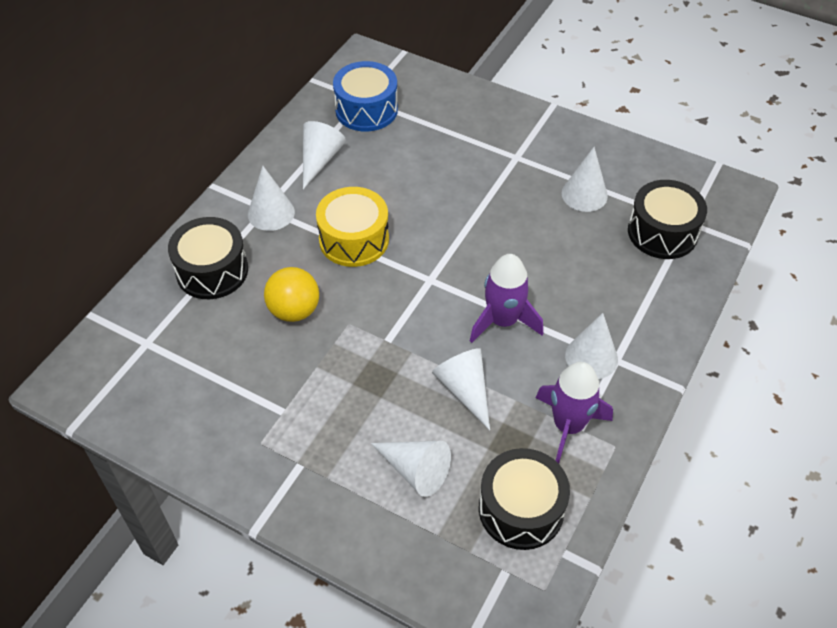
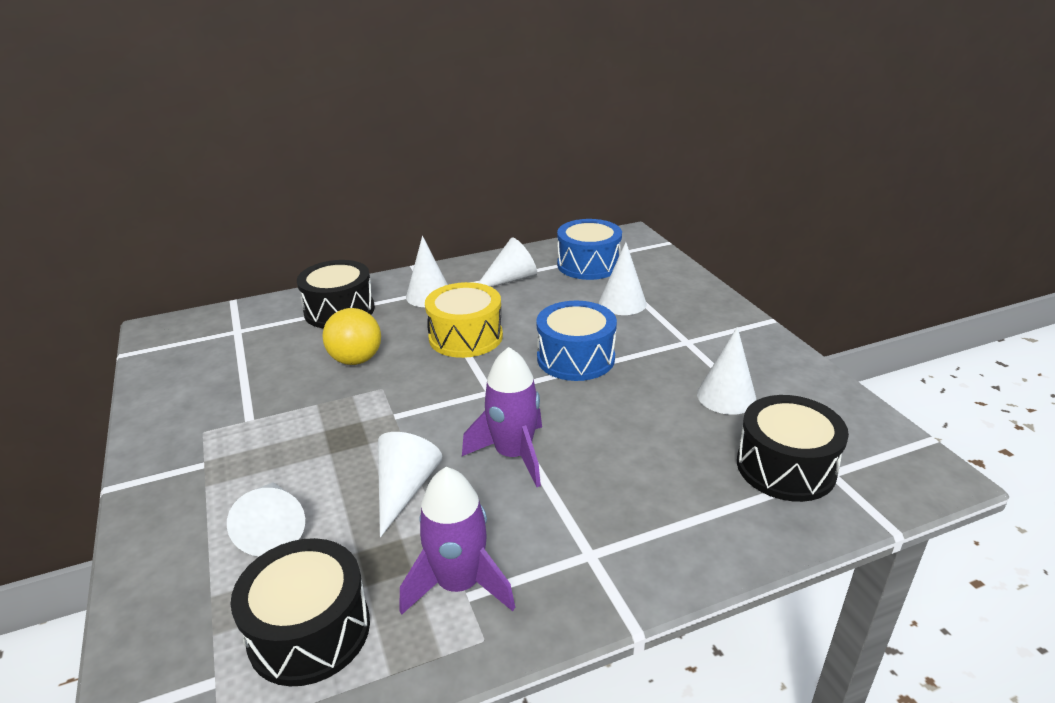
camera: 40 degrees right, 20 degrees down
white cone [565,313,618,379] -> white cone moved to [599,242,647,315]
none -> blue drum [536,301,617,381]

